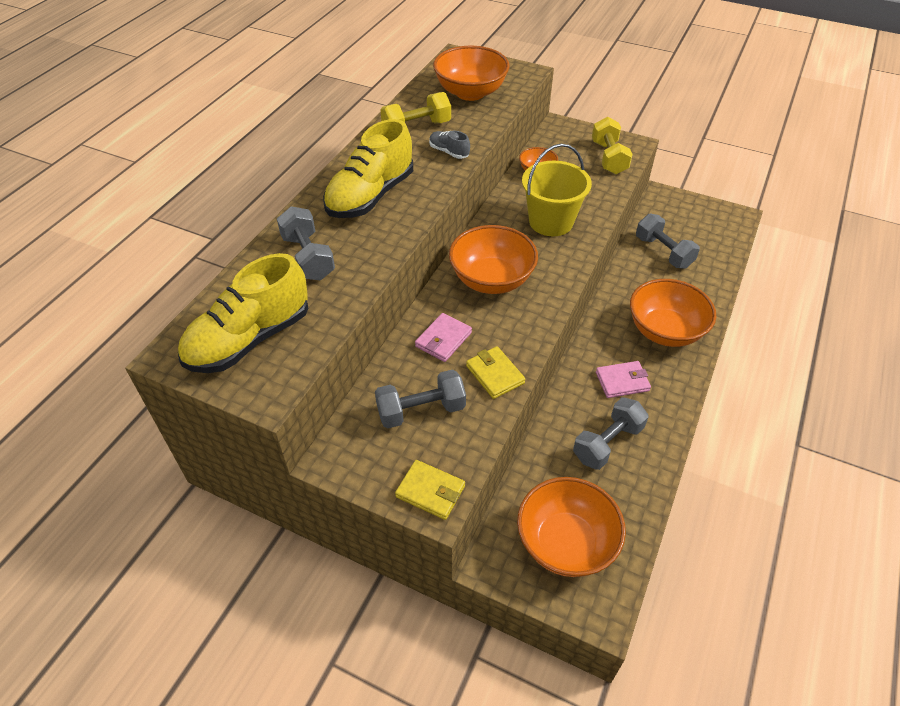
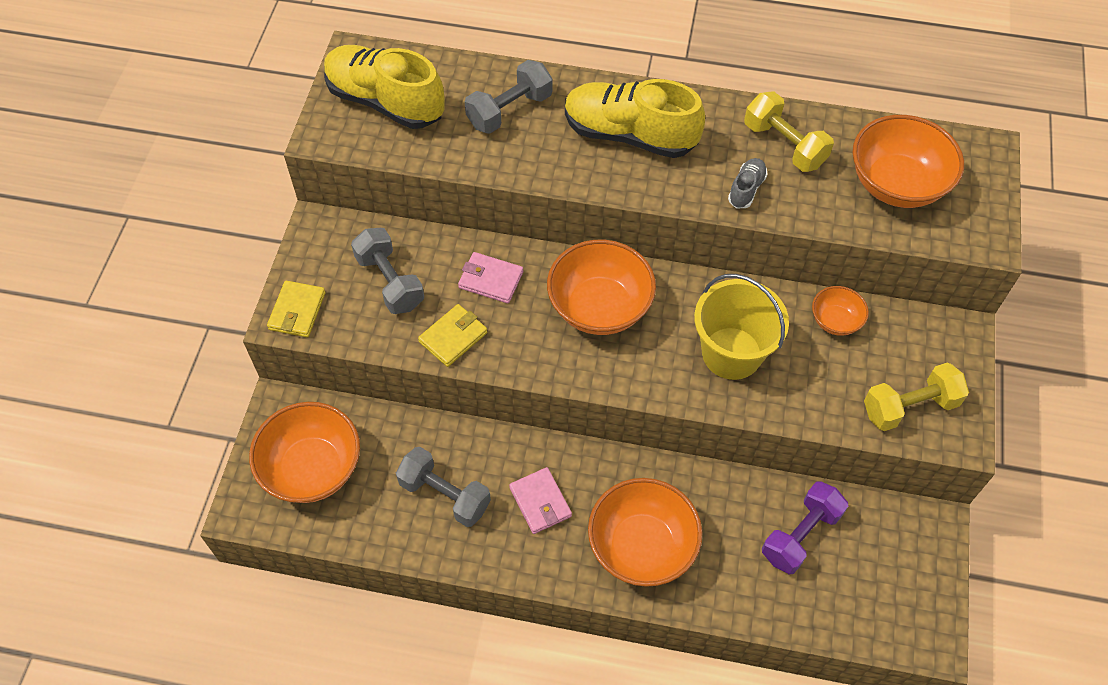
camera: 75 degrees right, 10 degrees up
grey dumbbell [636,213,700,269] -> purple dumbbell [762,481,848,574]

